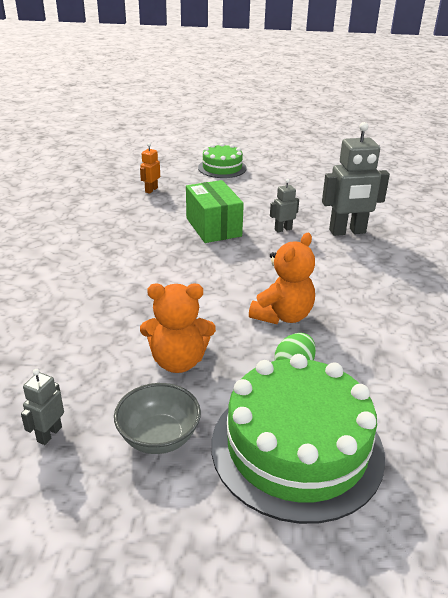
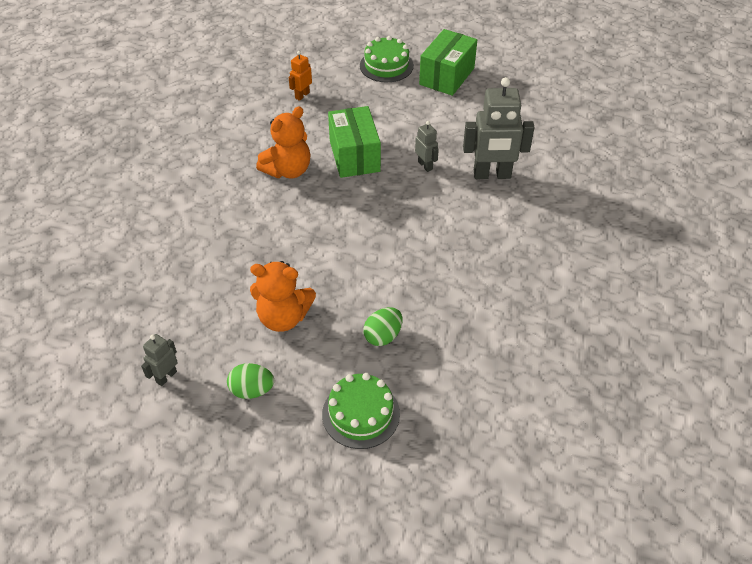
camera: 10 degrees right, 15 degrees up
grey bowl [114,383,201,454] -> green egg [227,363,274,399]
green cake [212,354,385,524] -> green cake [322,373,400,449], size x0.55
orange teddy bear [249,233,315,324] -> orange teddy bear moved to [256,106,311,179]
grey robot [270,179,299,233] -> grey robot turned 75 degrees clockwise [415,121,439,172]
none -> green box [419,29,477,96]

